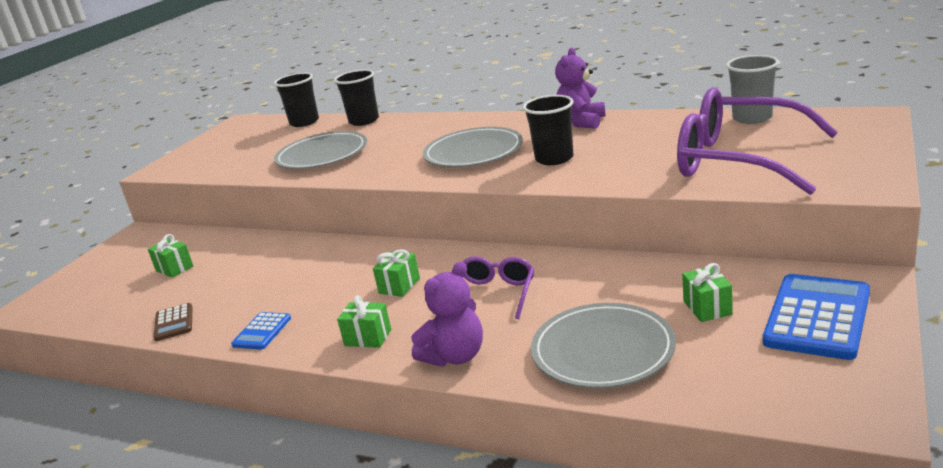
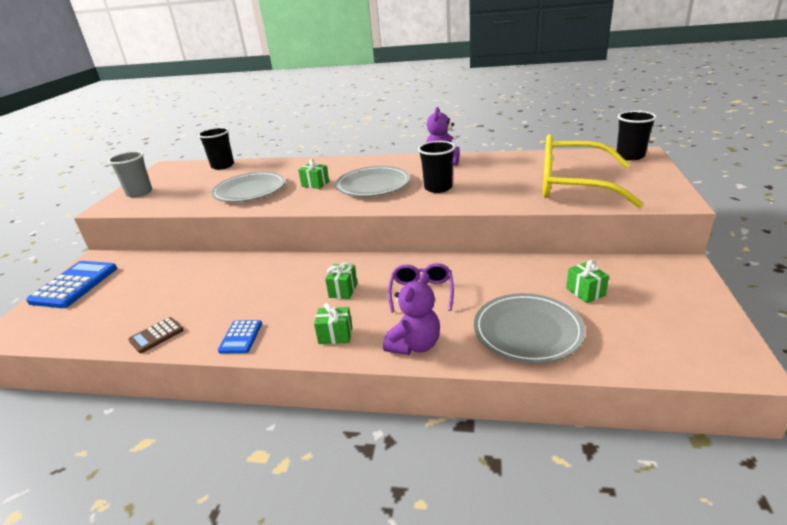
camera: 15 degrees left, 5 degrees up
green gift [148,234,193,278] -> green gift moved to [298,159,329,189]
brown calculator [154,303,192,341] -> brown calculator turned 75 degrees clockwise [128,317,183,353]
black cup [334,69,379,126] -> black cup moved to [616,111,657,160]
purple glasses [677,87,838,195] -> yellow glasses [543,134,643,208]
grey cup [726,55,779,124] -> grey cup moved to [108,151,152,197]
blue calculator [763,274,870,360] -> blue calculator moved to [26,261,117,308]

